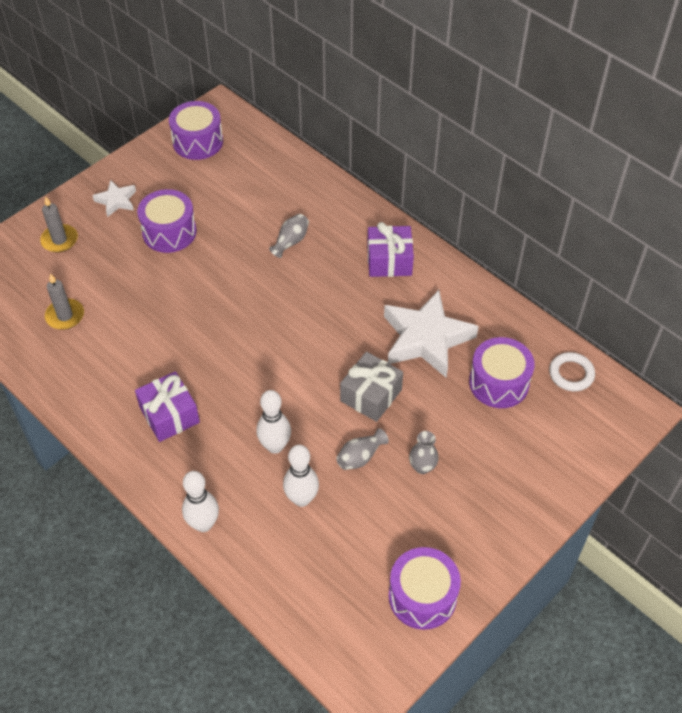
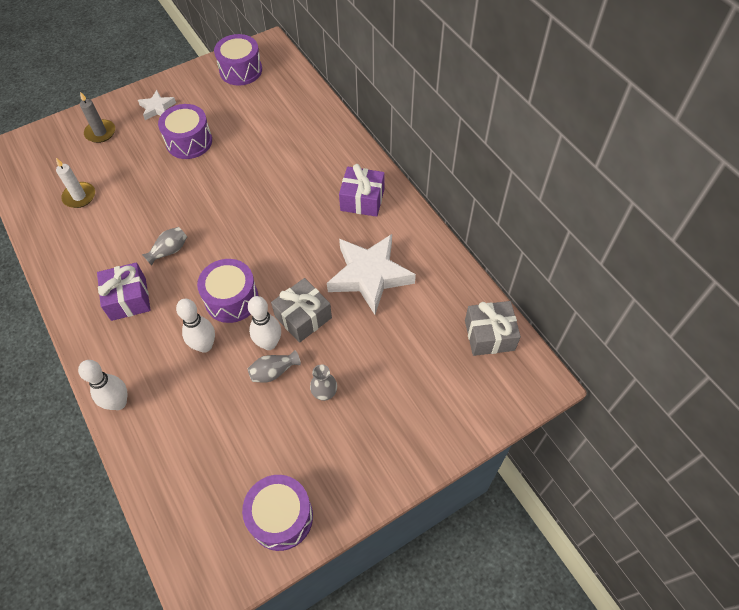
camera: 15 degrees right, 5 degrees up
grey candle [45,274,84,330] -> white candle [56,158,95,208]
grey vase [269,214,309,258] -> grey vase moved to [142,227,187,266]
white bowling pin [283,445,319,507] -> white bowling pin moved to [248,296,281,350]
purple drum [469,337,535,408] -> purple drum moved to [197,259,259,323]
white ring [549,352,595,391] -> grey gift [465,301,521,356]

